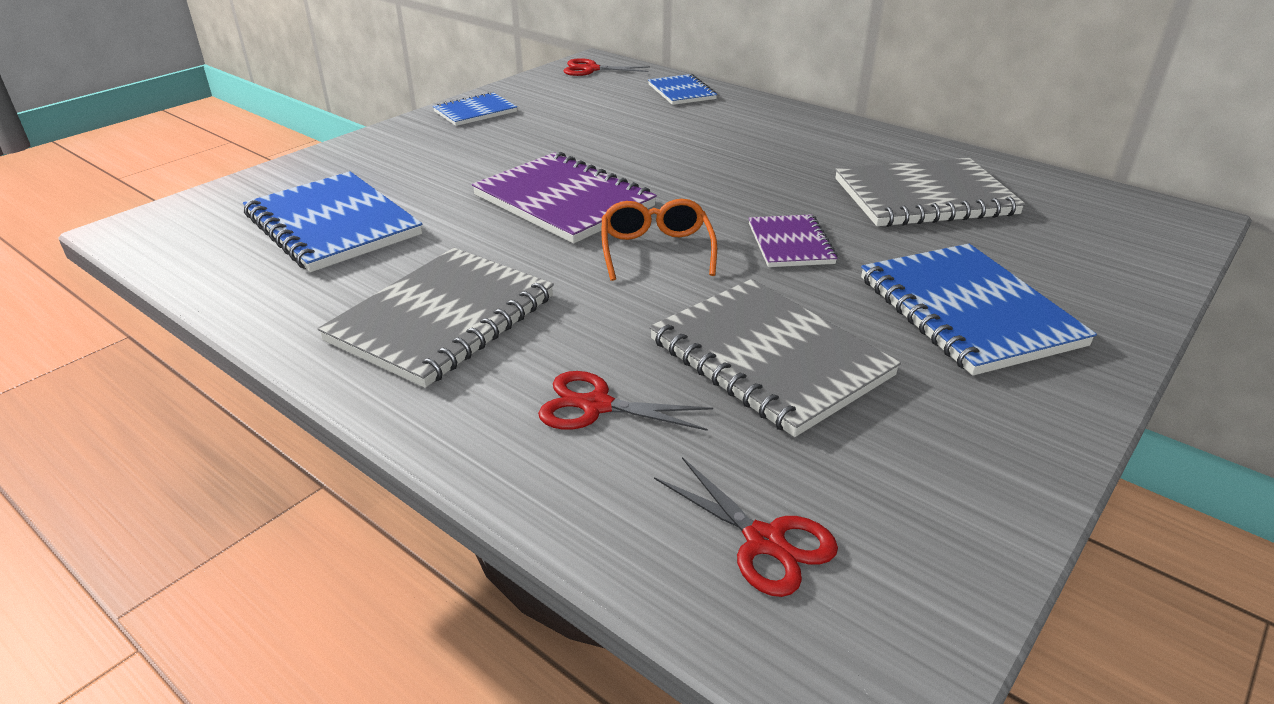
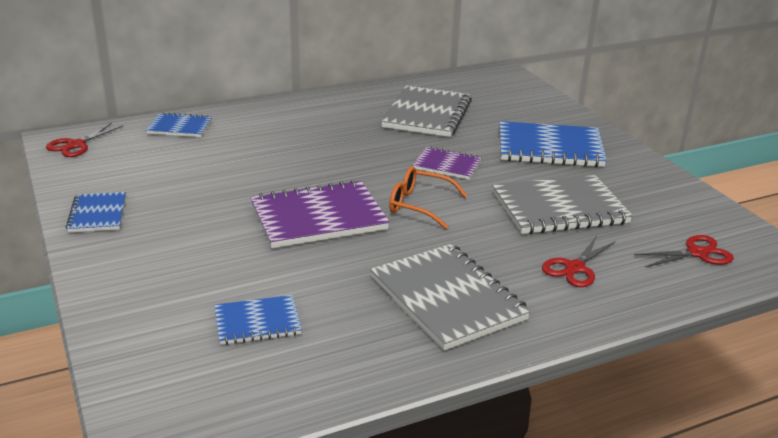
camera: 65 degrees left, 5 degrees down
blue notebook [243,171,422,272] -> blue notebook [214,295,302,345], size x0.56

